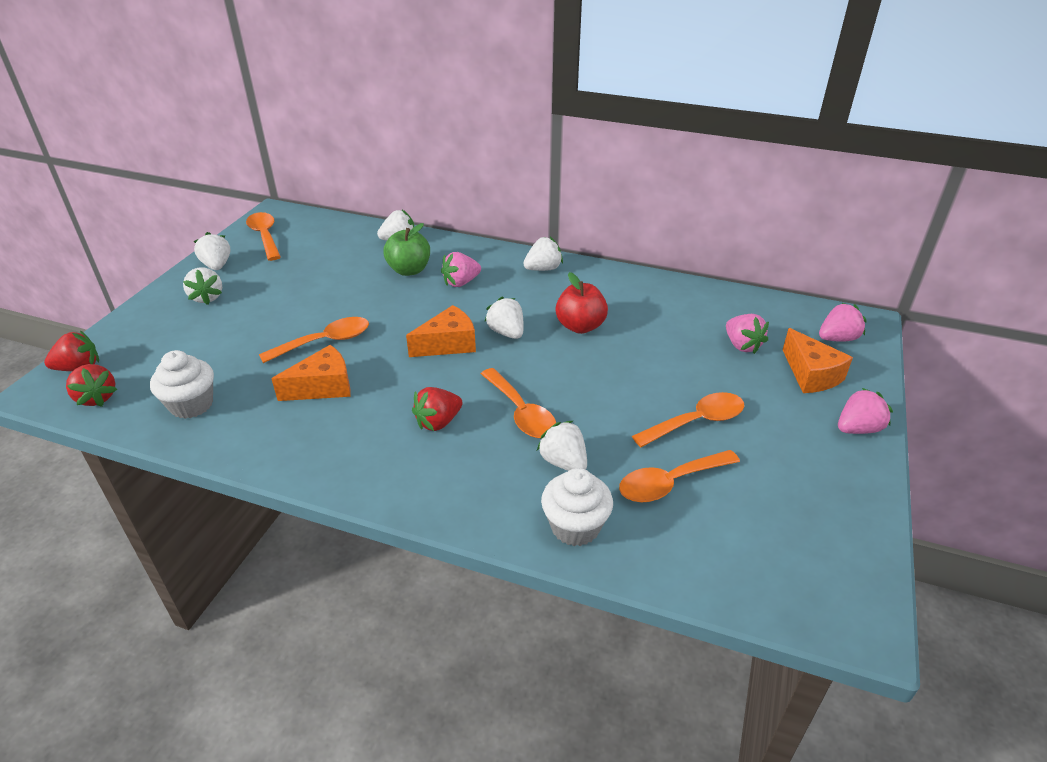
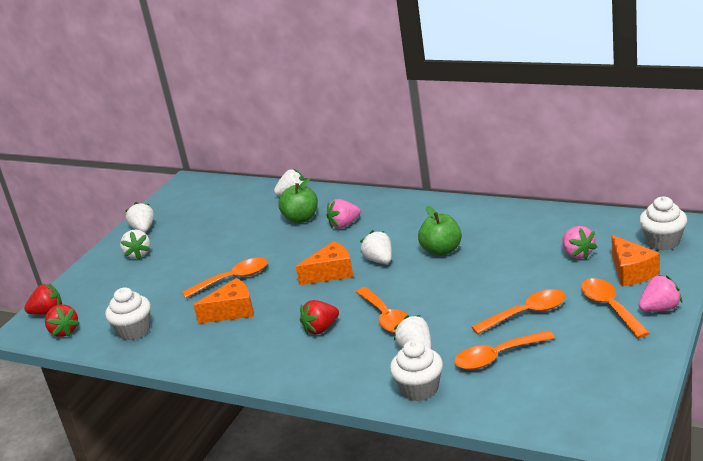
camera: 10 degrees right, 10 degrees down
orange spoon [246,212,281,261] -> orange spoon moved to [581,278,650,338]
white strawberry [523,237,563,271] -> none
red apple [555,272,608,334] -> green apple [418,206,462,256]
pink strawberry [819,303,867,342] -> white cupcake [639,197,687,250]

